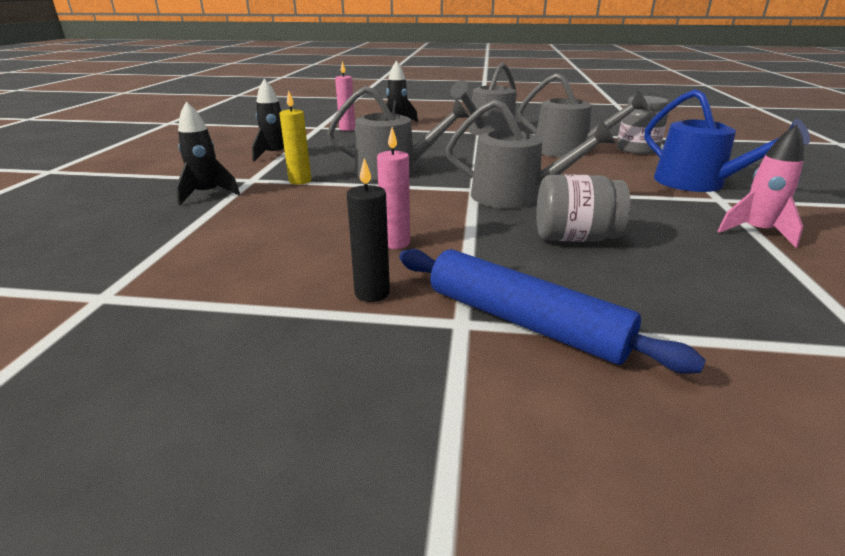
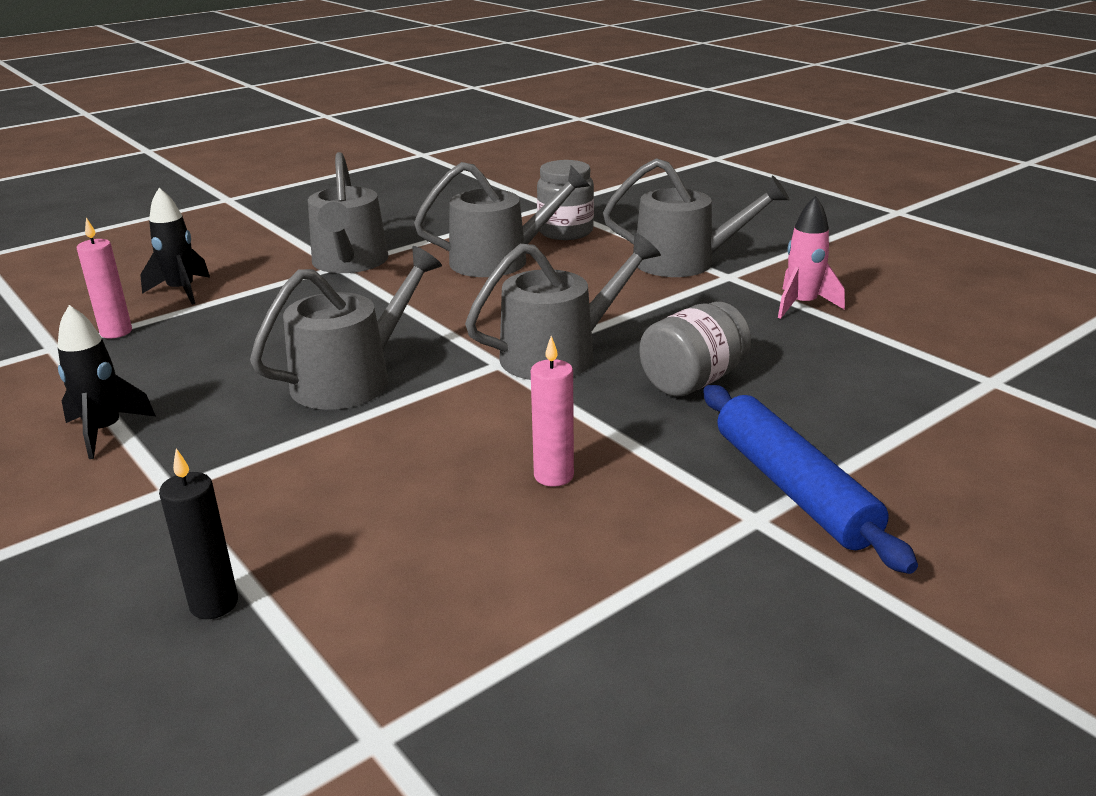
camera: 45 degrees left, 0 degrees up
black rocket [176,101,240,205] -> none
yellow candle [279,90,311,185] -> none
black candle [347,158,390,302] -> black candle moved to [159,448,238,619]
blue rolling pin [399,249,706,374] -> blue rolling pin turned 75 degrees clockwise [703,385,918,574]
blue watering can [645,89,810,192] -> grey watering can [603,158,790,277]

